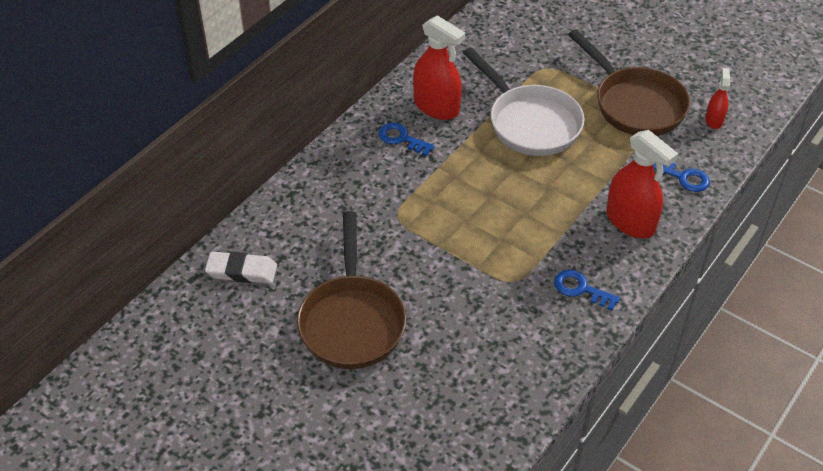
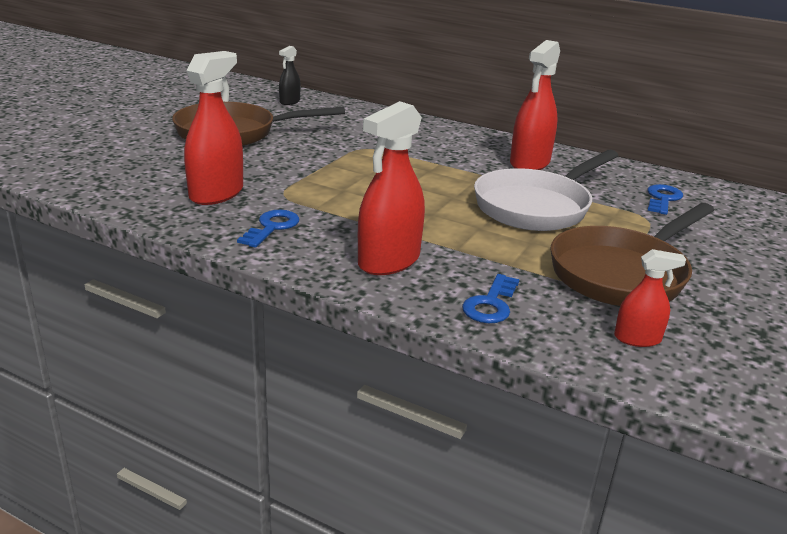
camera: 80 degrees right, 20 degrees down
white eraser [205,251,277,284] -> black spray bottle [279,46,300,105]
blue key [379,122,435,156] -> blue key moved to [647,184,683,215]
none -> red spray bottle [184,51,243,205]

